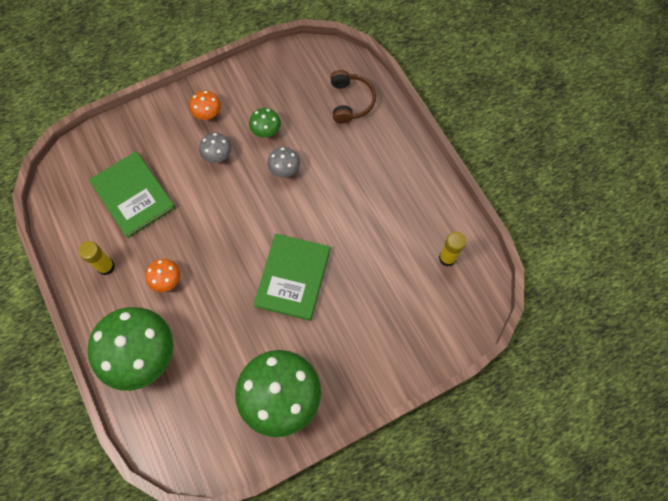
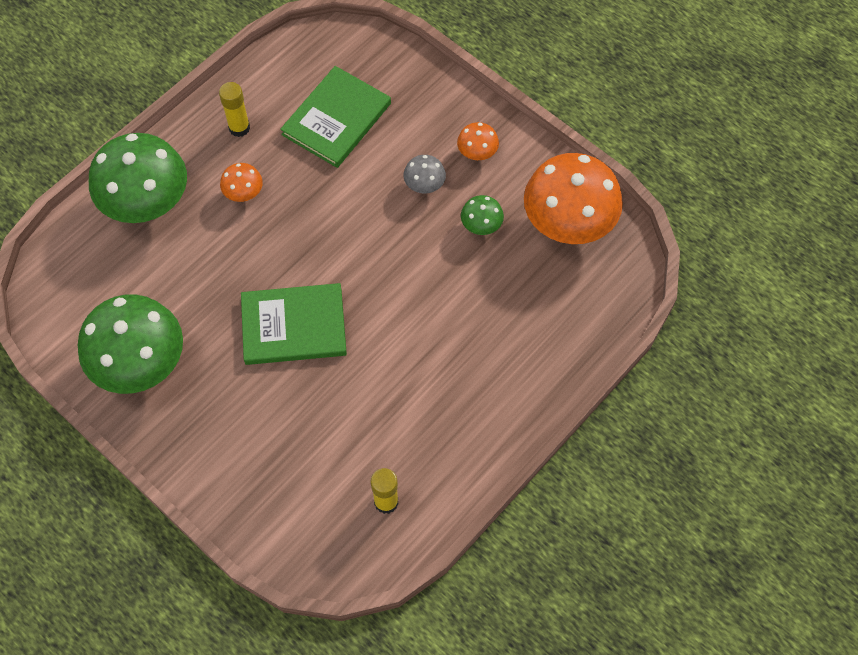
camera: 70 degrees right, 5 degrees down
grey mushroom [267,147,300,178] -> none
brown headphones [330,70,376,124] -> none
none -> orange mushroom [524,153,623,244]

